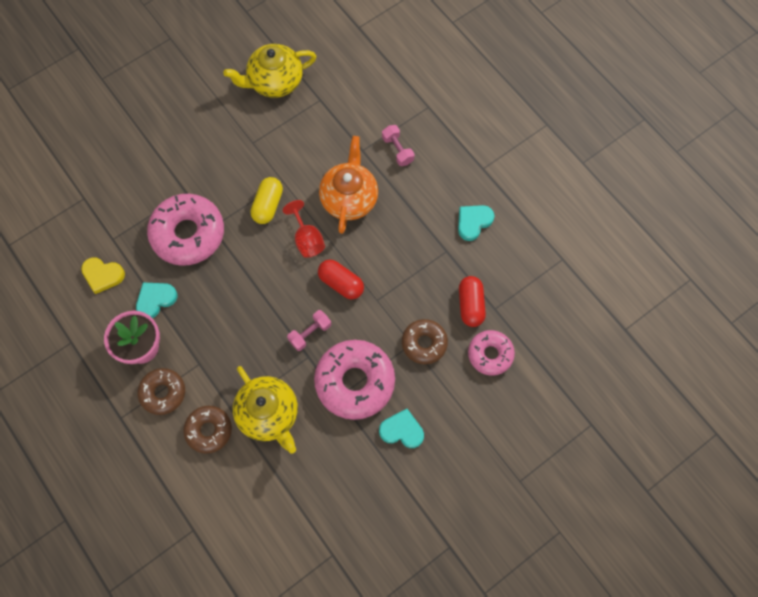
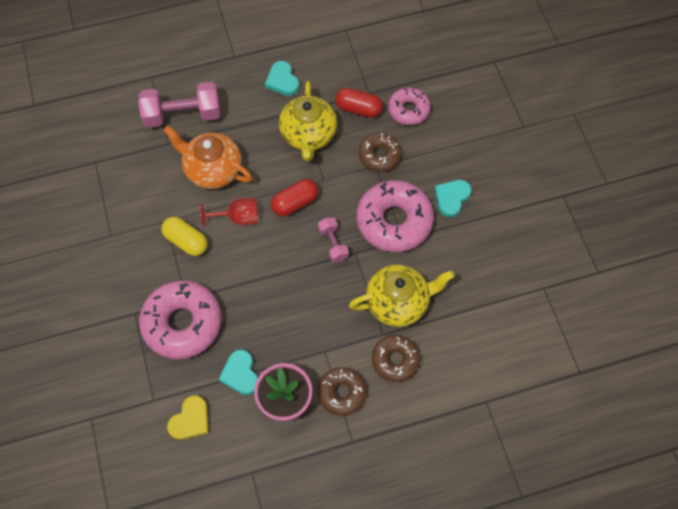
camera: 70 degrees left, 5 degrees down
yellow teapot [224,44,317,98] -> yellow teapot moved to [279,81,337,161]
pink dumbbell [382,125,415,166] -> pink dumbbell [138,82,220,128], size x1.90

